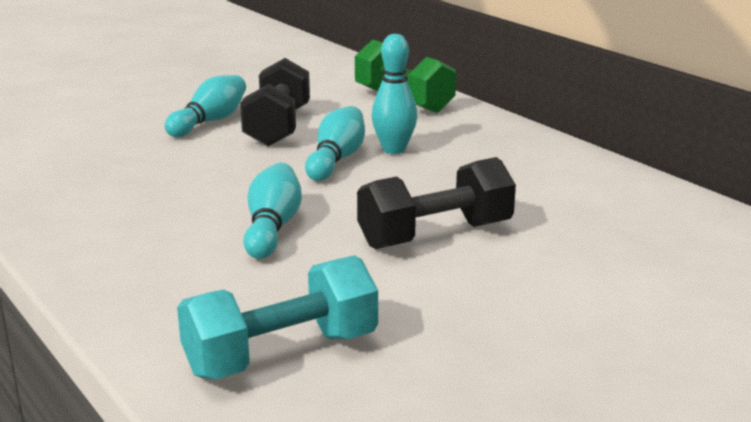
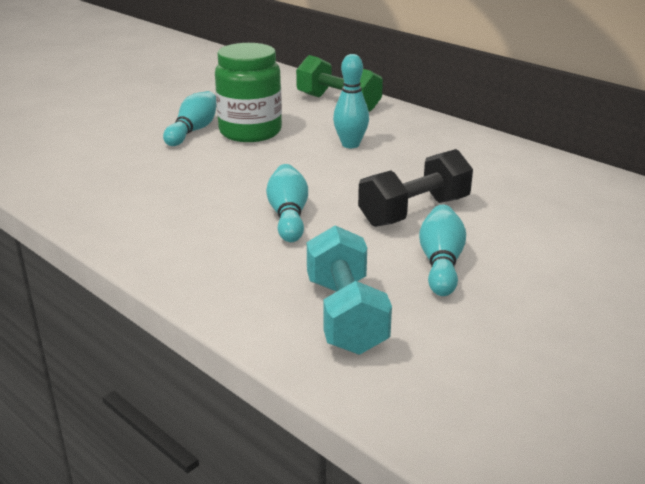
camera: 10 degrees left, 5 degrees up
turquoise dumbbell [177,255,378,379] -> turquoise dumbbell turned 60 degrees counterclockwise [307,226,392,355]
black dumbbell [240,58,310,146] -> green jar [215,43,282,142]
turquoise bowling pin [305,106,365,181] -> turquoise bowling pin moved to [419,205,466,296]

